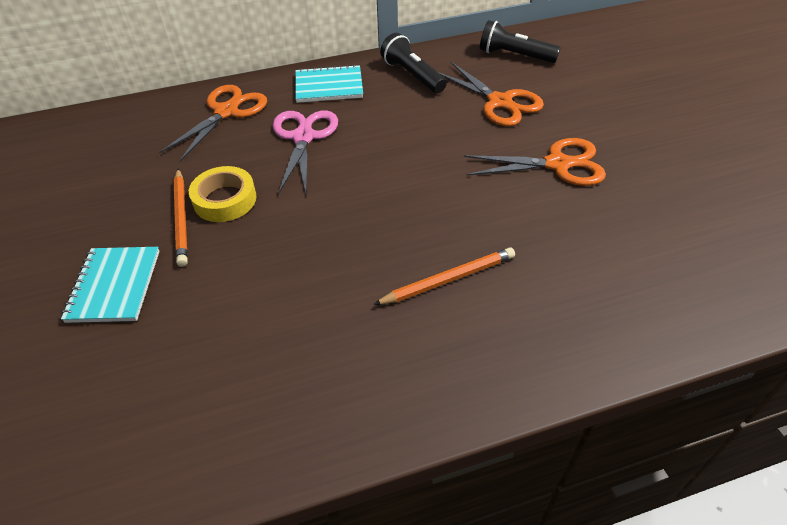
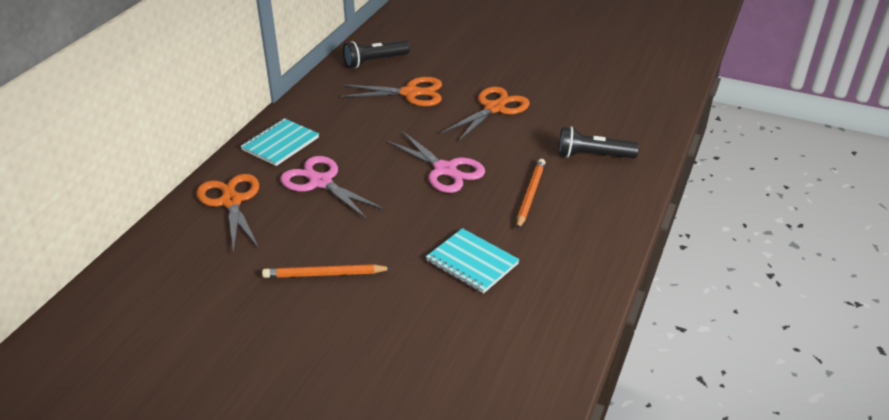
camera: 50 degrees left, 10 degrees down
turquoise notebook [61,247,160,323] -> turquoise notebook moved to [426,228,520,294]
orange pencil [174,168,188,267] -> orange pencil turned 150 degrees clockwise [262,264,392,278]
yellow tape [189,166,257,222] -> none
black flashlight [380,33,447,93] -> black flashlight moved to [558,126,639,158]
none -> pink scissors [386,131,485,193]

